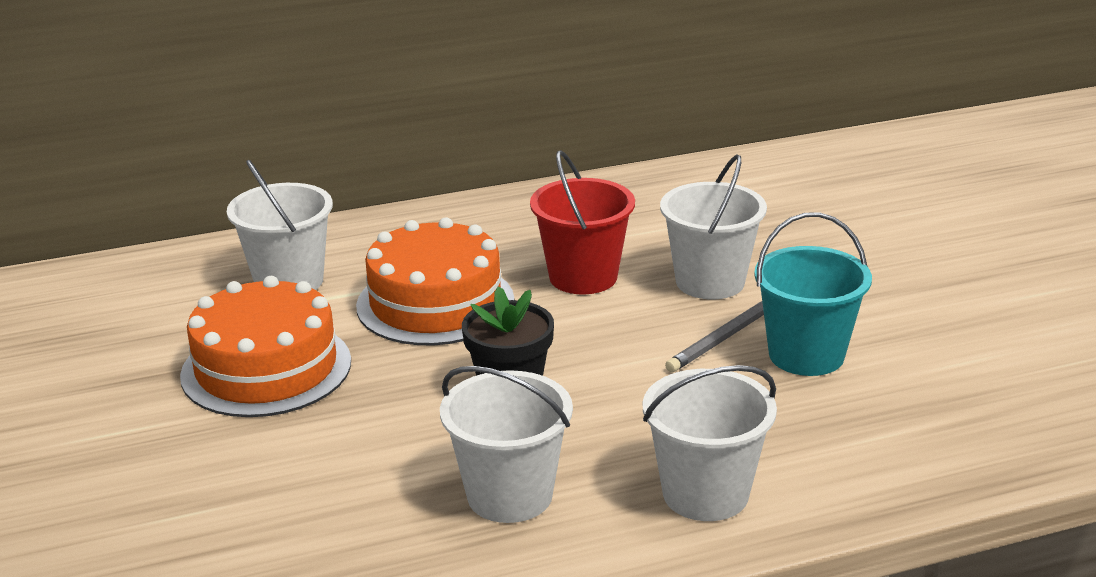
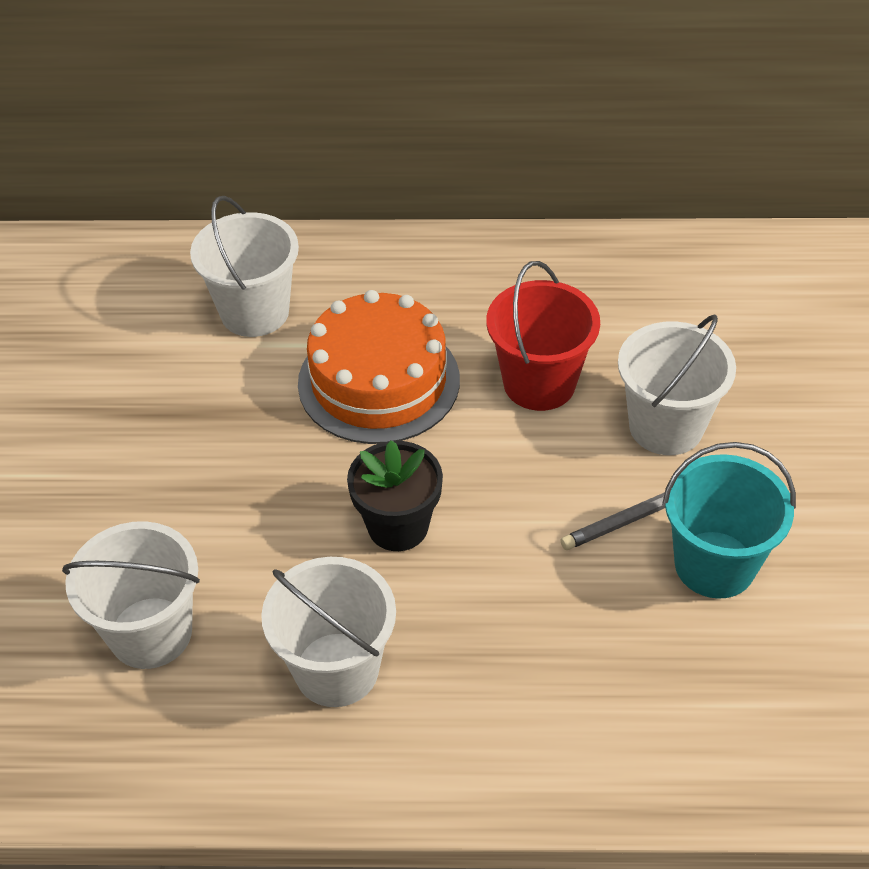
camera: 20 degrees right, 20 degrees up
orange cake [180,276,351,417] -> none
white bucket [643,365,777,521] -> white bucket moved to [62,521,200,669]

